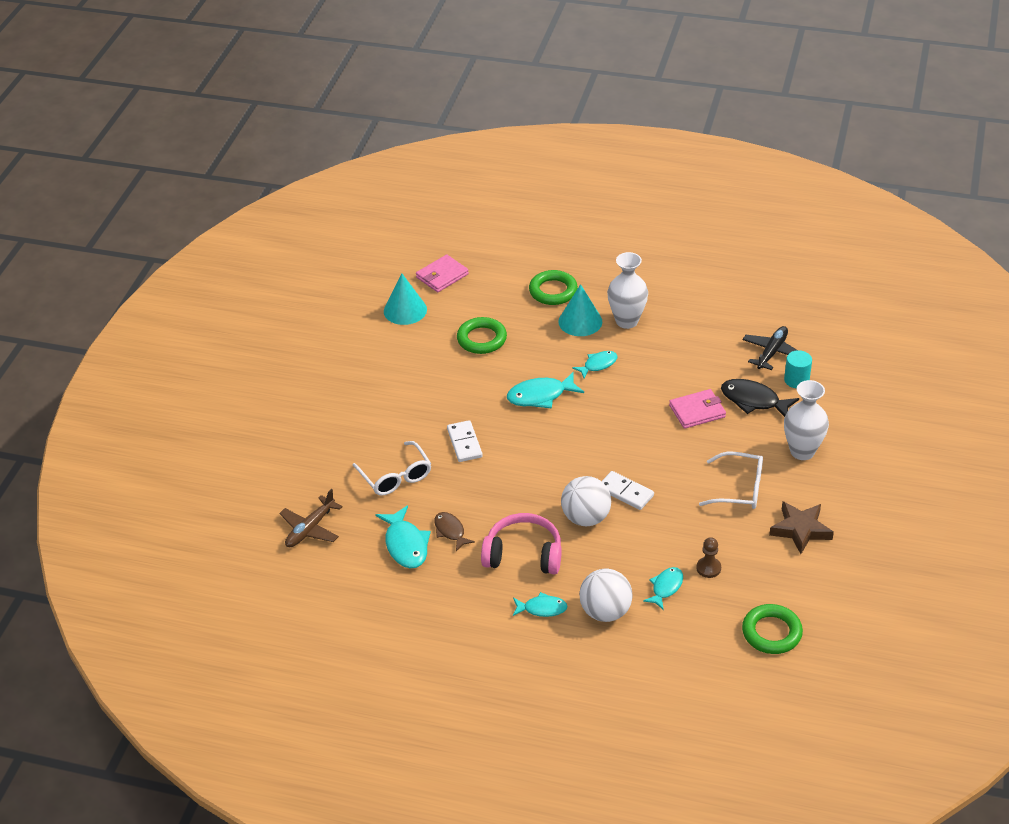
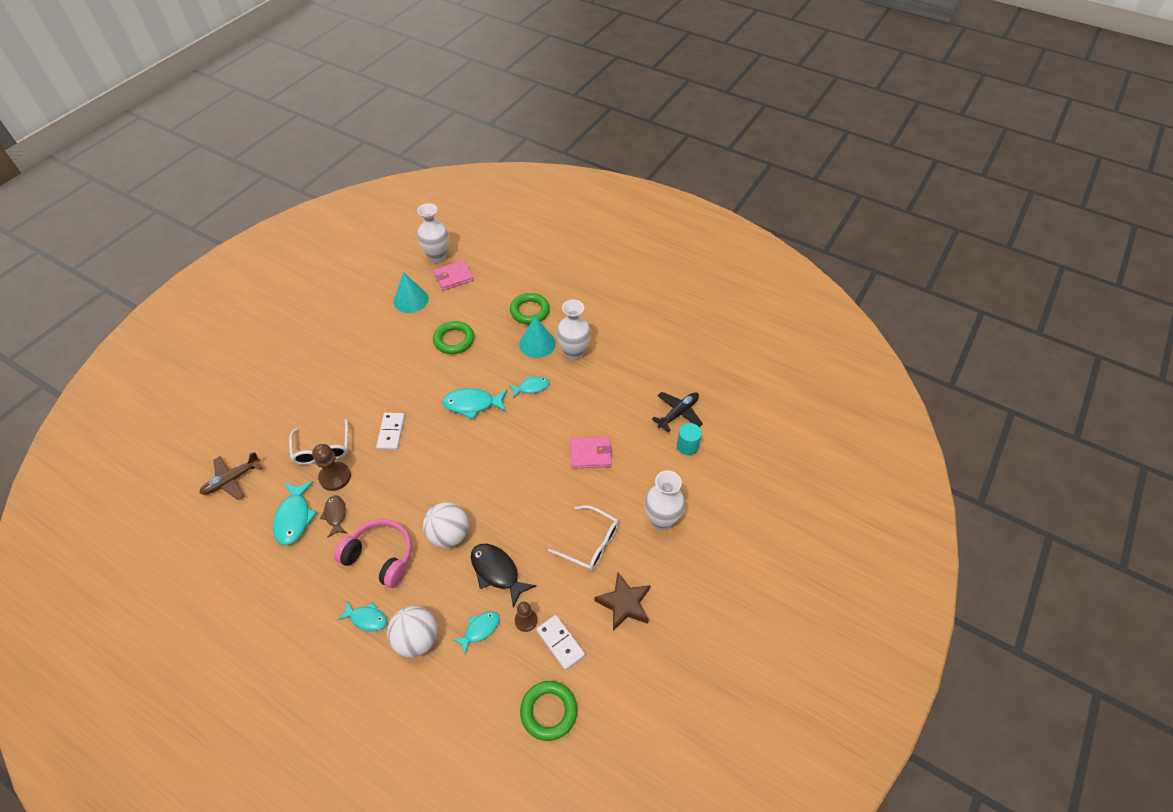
camera: 15 degrees right, 10 degrees up
white domino [602,471,654,510] -> white domino moved to [536,615,585,670]
black fish [721,379,799,417] -> black fish moved to [471,544,536,607]
none -> brown pawn [312,444,351,491]
none -> white vase [417,203,449,263]

